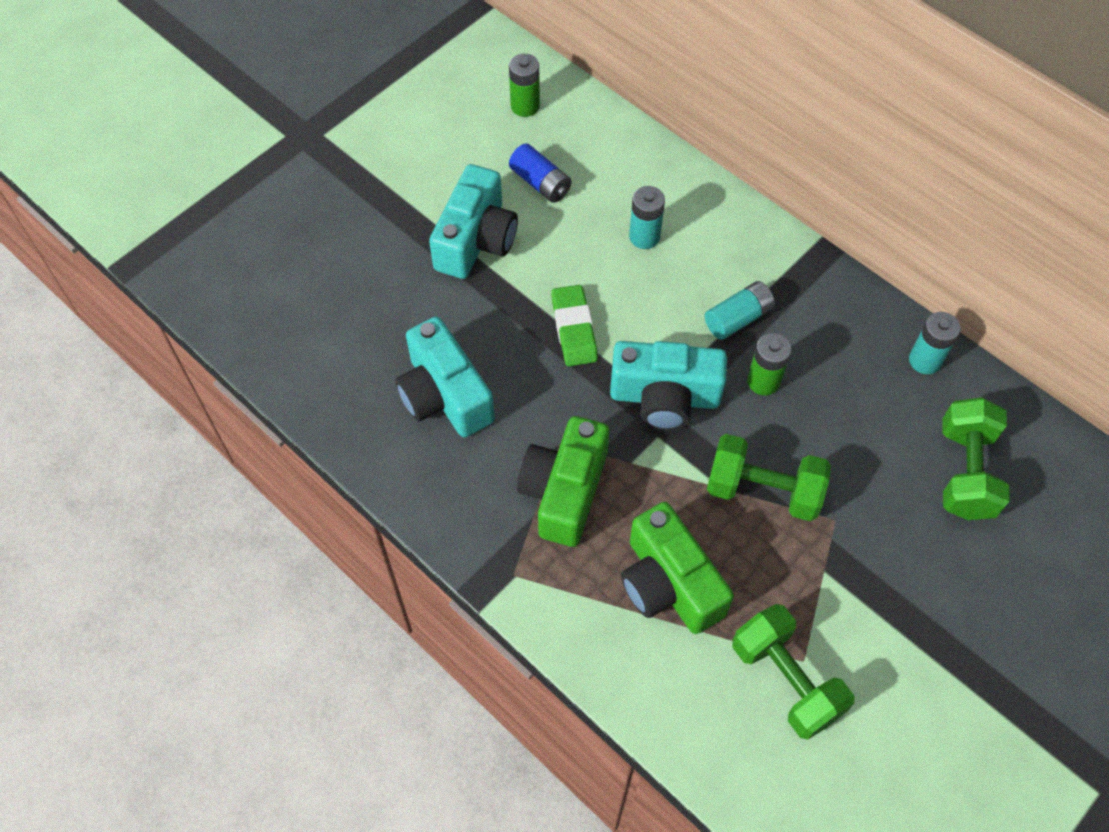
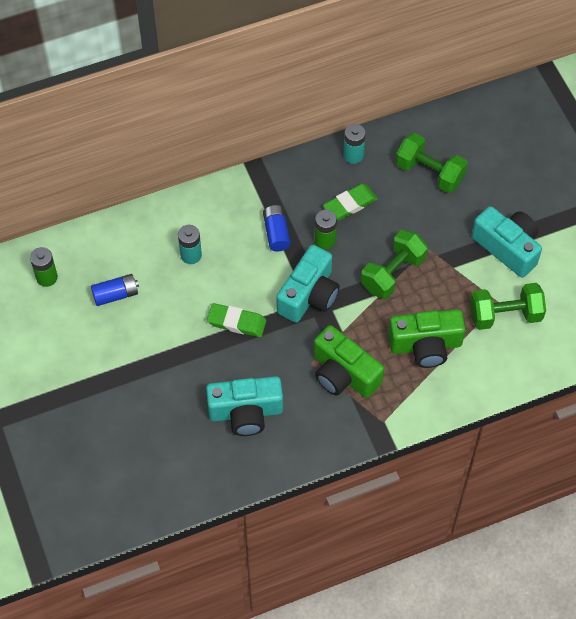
camera: 65 degrees left, 0 degrees up
turquoise camera [429,164,518,279] -> turquoise camera moved to [472,206,542,278]
turquoise battery [705,281,775,340] -> blue battery [263,205,291,251]
none -> green eraser [323,184,378,221]

